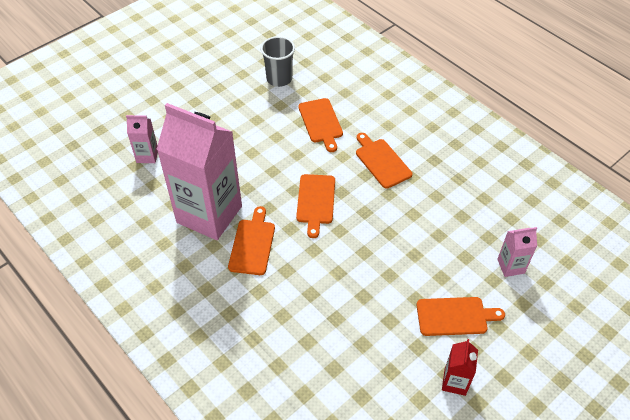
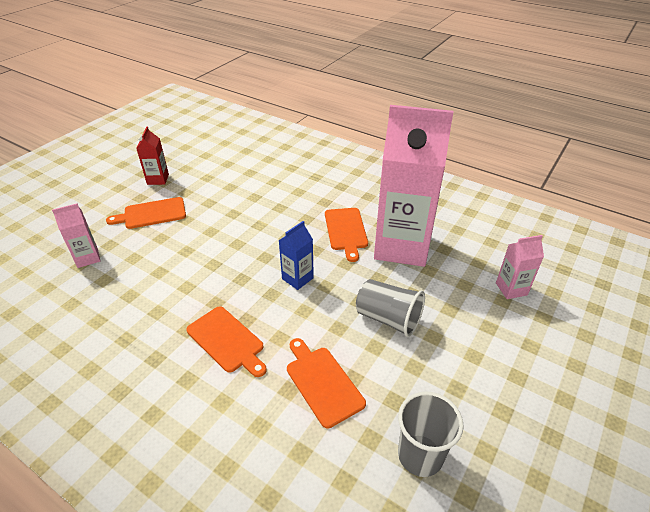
camera: 165 degrees right, 10 degrees down
orange cutting board [296,174,335,238] -> blue carton [278,221,314,290]
none -> grey cup [356,279,425,337]

